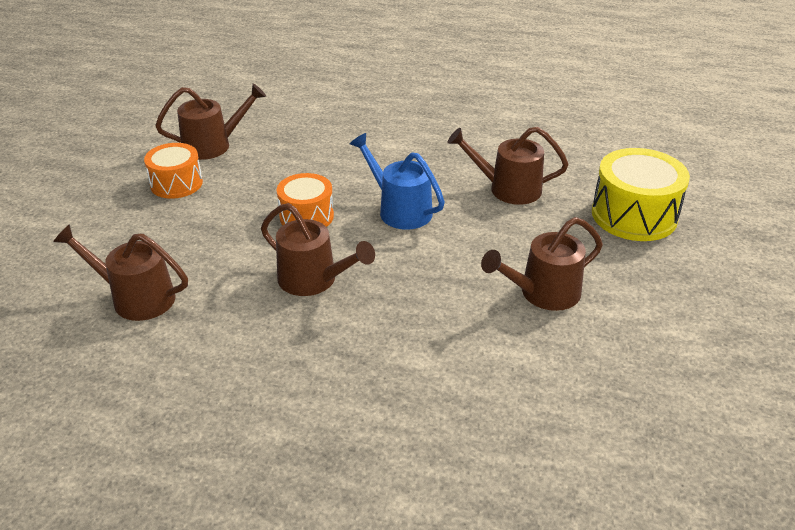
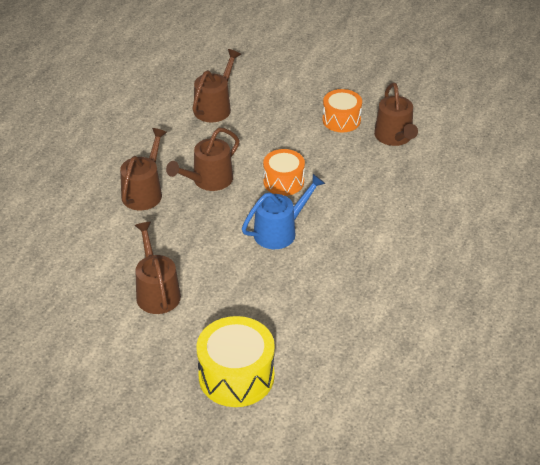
camera: 100 degrees right, 5 degrees up
brown watering can [447,127,569,205] -> brown watering can moved to [120,128,167,210]

